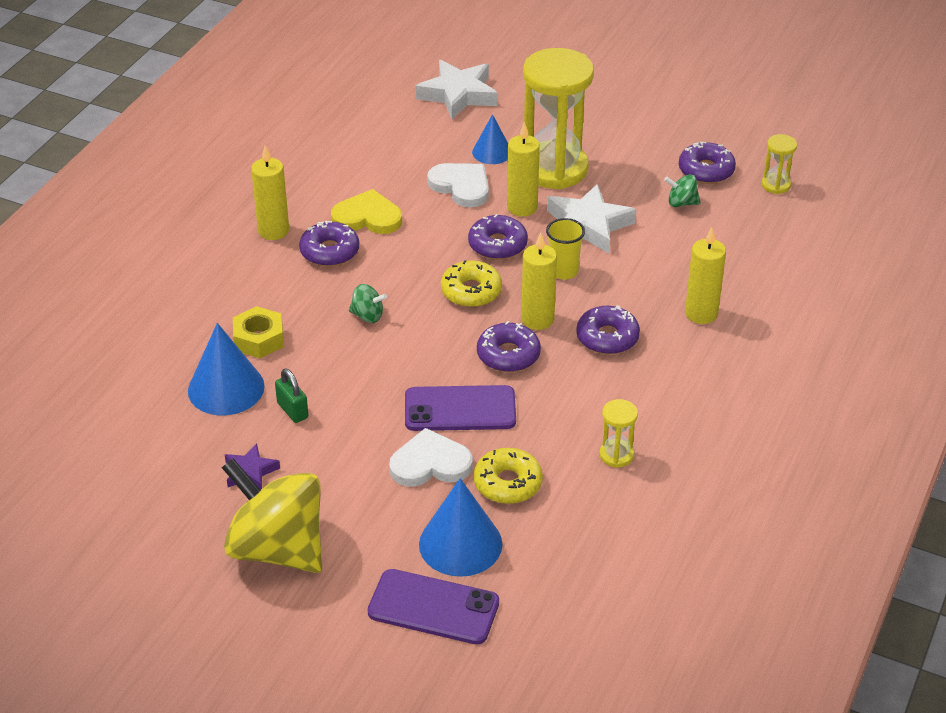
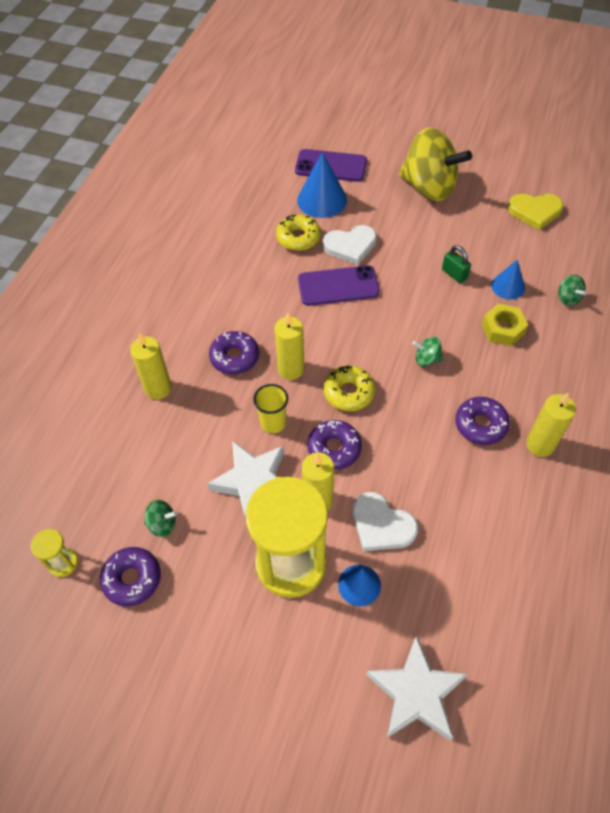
camera: 175 degrees right, 15 degrees up
blue cone [188,323,265,415] -> blue cone [491,260,525,300], size x0.61
purple star [225,443,280,490] -> none
yellow heart [331,189,402,234] -> yellow heart moved to [508,194,563,230]
purple donut [477,321,541,372] -> none
yellow hourglass [599,399,638,468] -> none
none -> green spinning top [558,275,586,306]

